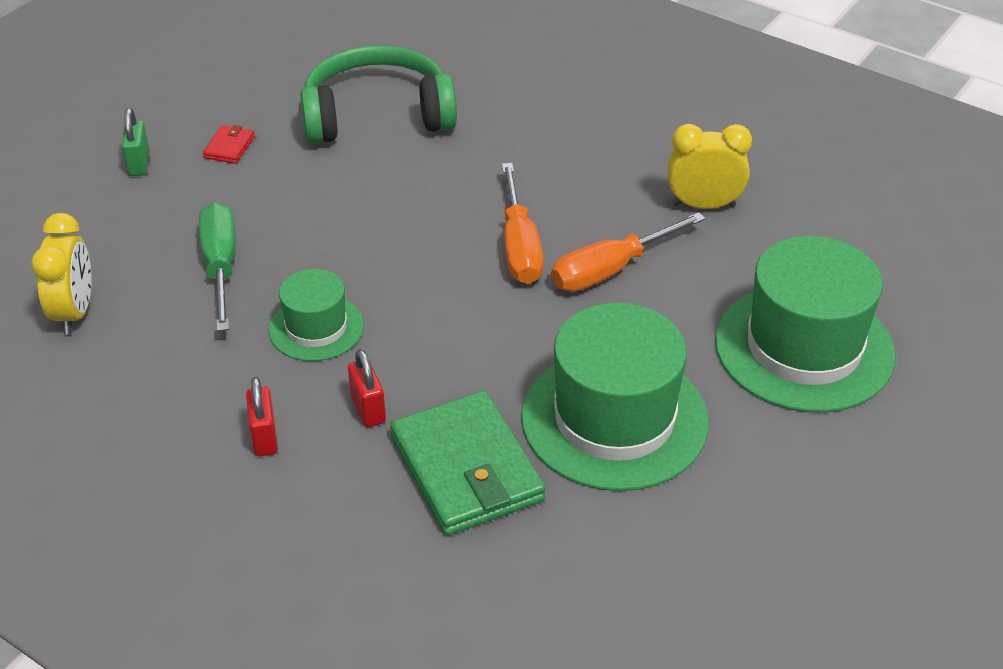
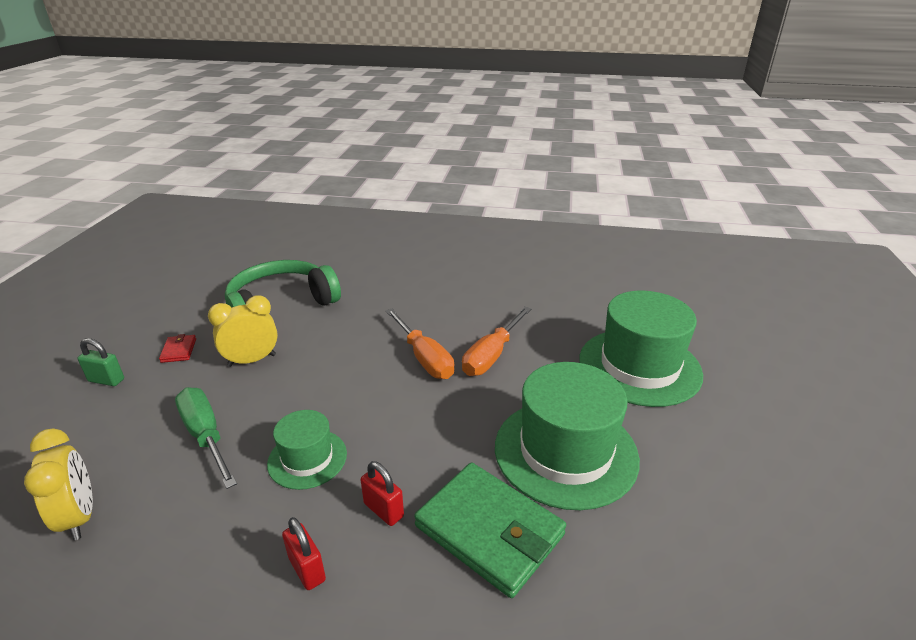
camera: 25 degrees left, 10 degrees down
green padlock [121,108,150,176] -> green padlock turned 45 degrees counterclockwise [78,338,124,386]
yellow clock [667,124,752,209] -> yellow clock moved to [208,295,278,367]

